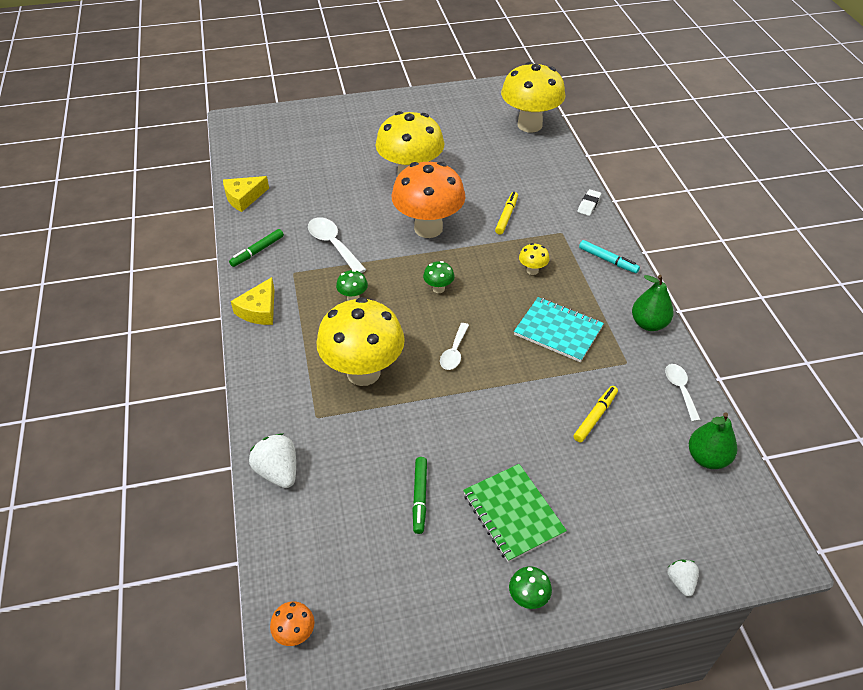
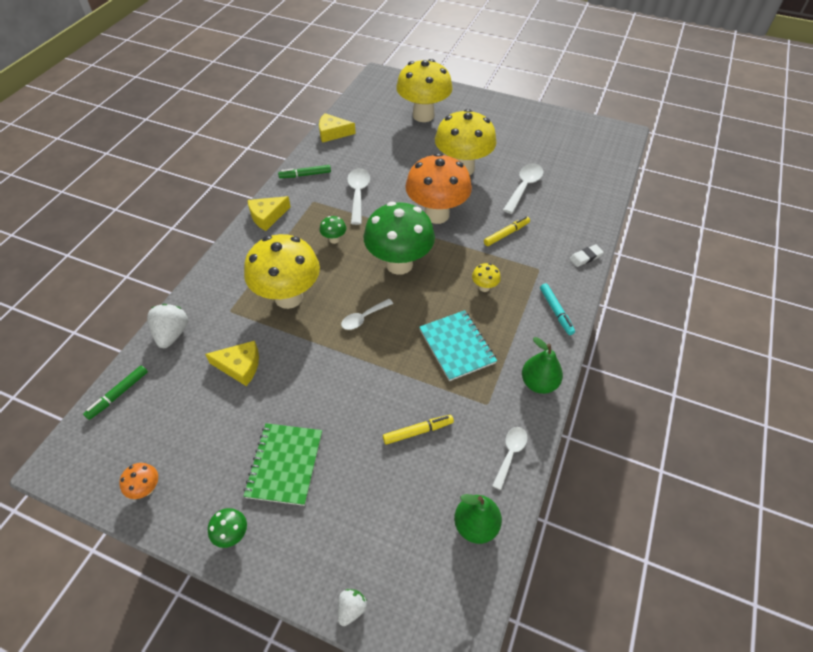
camera: 35 degrees right, 5 degrees up
orange mushroom [270,601,315,646] -> orange mushroom moved to [119,463,158,499]
green marker [412,457,427,534] -> green marker moved to [83,365,148,420]
green mushroom [423,261,454,293] -> green mushroom [363,202,435,275], size x2.49
yellow mushroom [501,62,565,133] -> yellow mushroom moved to [396,59,453,122]
none -> yellow cheese [205,341,259,386]
none -> white spoon [503,163,543,214]

